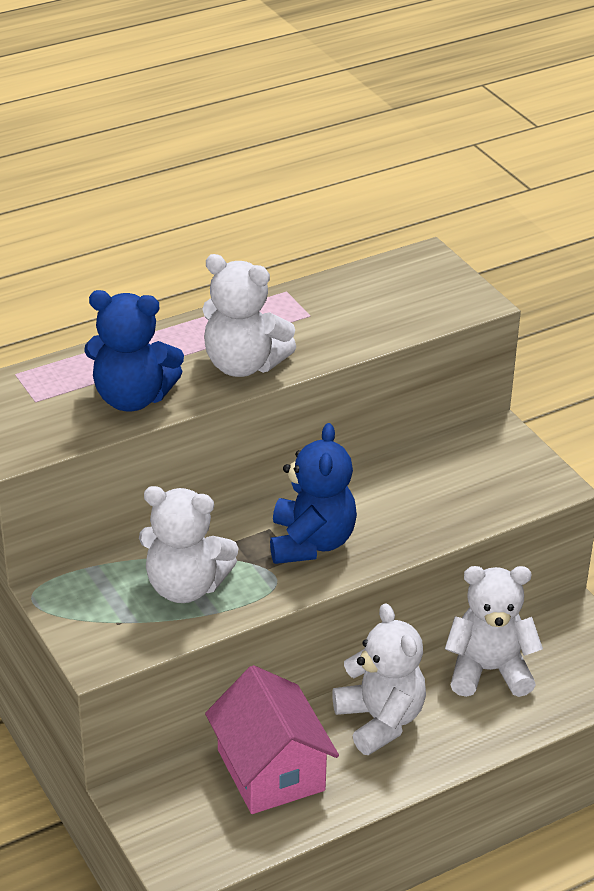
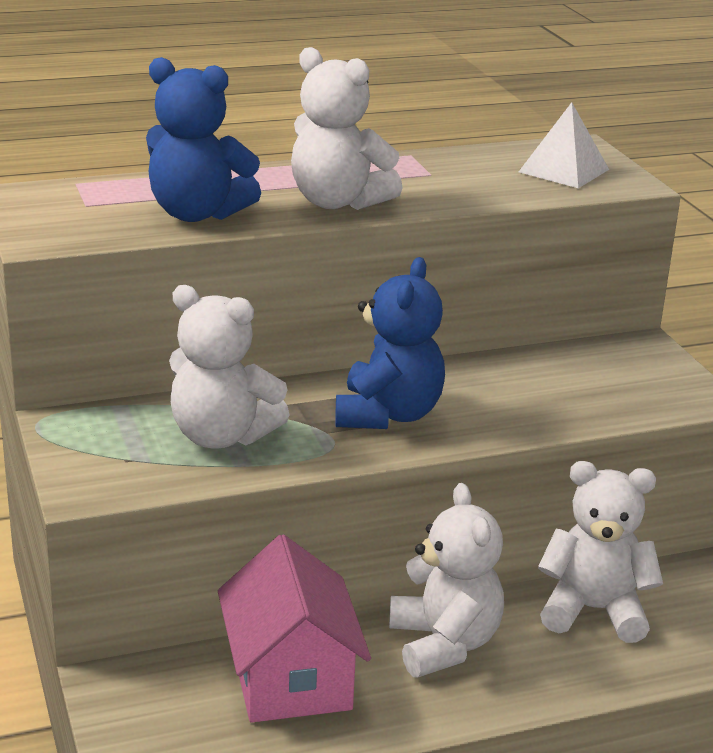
camera: 10 degrees right, 10 degrees down
none -> white pyramid [519,102,609,188]

